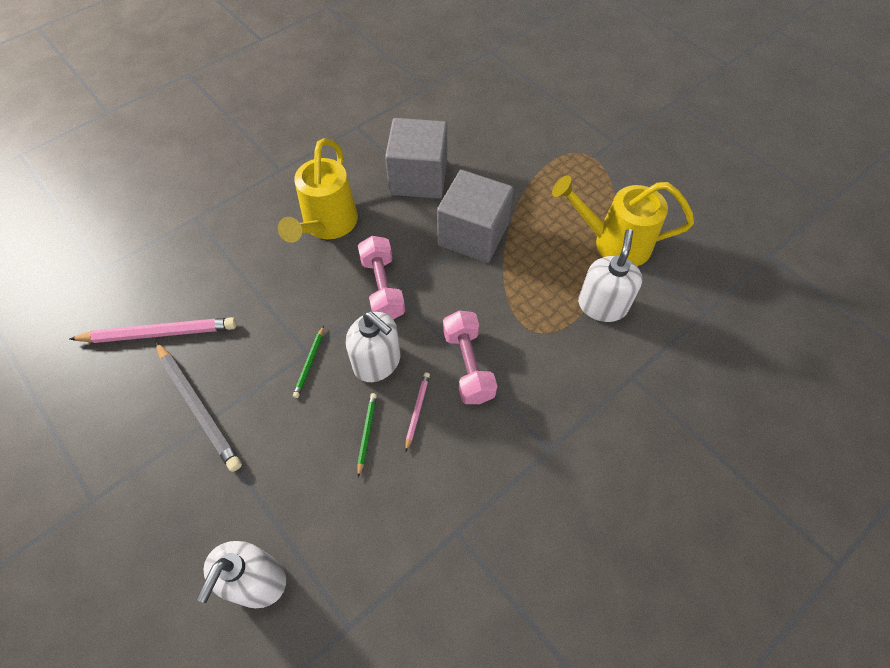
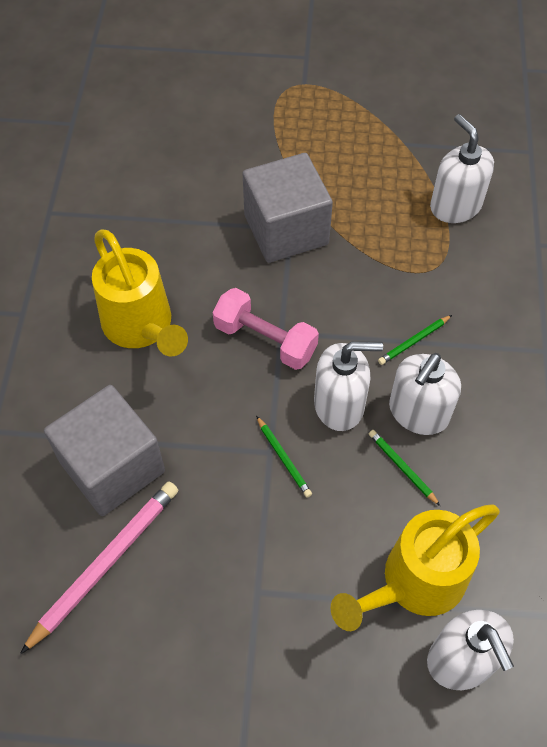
camera: 45 degrees left, 0 degrees up
grey pencil [156,342,242,472] -> none
grey cube [385,118,447,199] -> grey cube moved to [44,385,165,516]
pink pencil [405,372,430,451] -> white soap dispenser [389,353,461,435]
pink dumbbell [443,311,497,404] -> green pencil [378,315,452,365]
yellow watering can [552,175,694,266] -> yellow watering can moved to [331,504,500,631]

